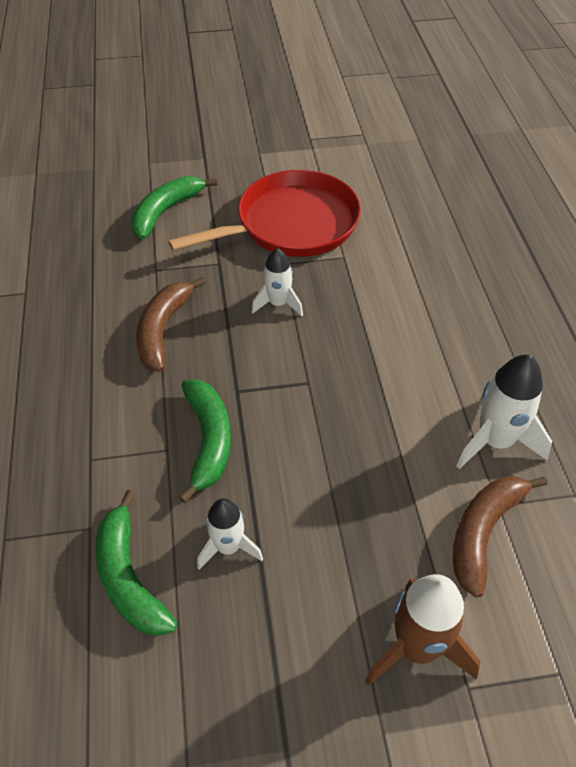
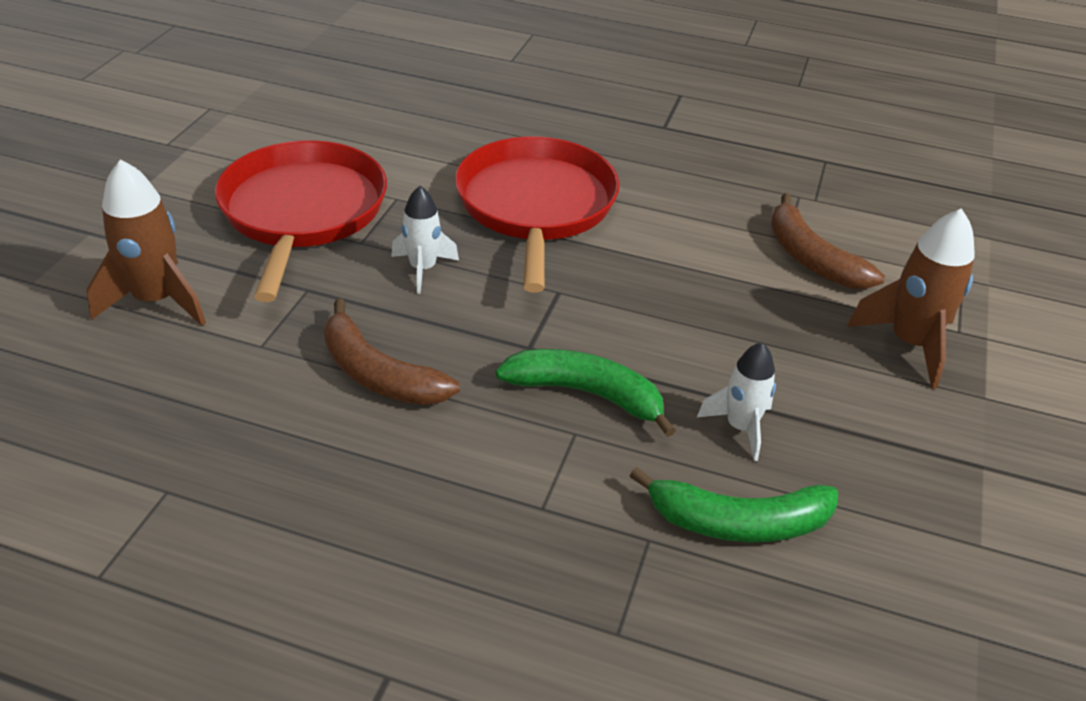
camera: 65 degrees left, 10 degrees down
green banana [131,176,217,240] -> brown rocket [86,159,206,326]
white rocket [456,355,552,469] -> none
none -> red pan [455,137,620,293]

